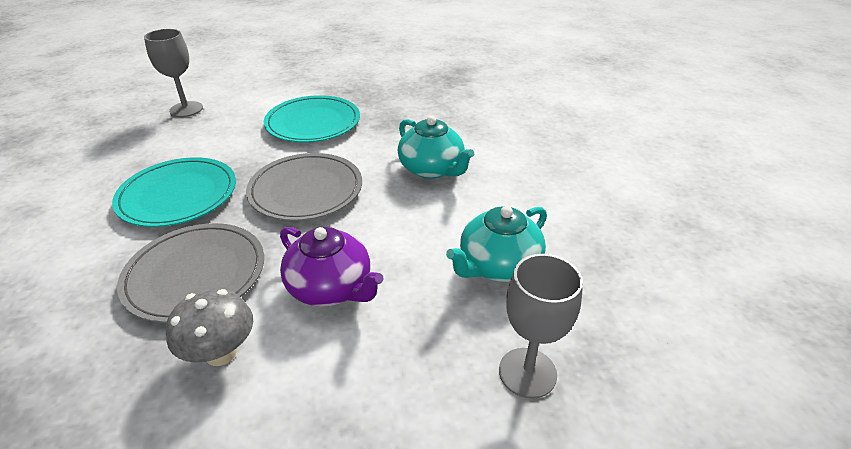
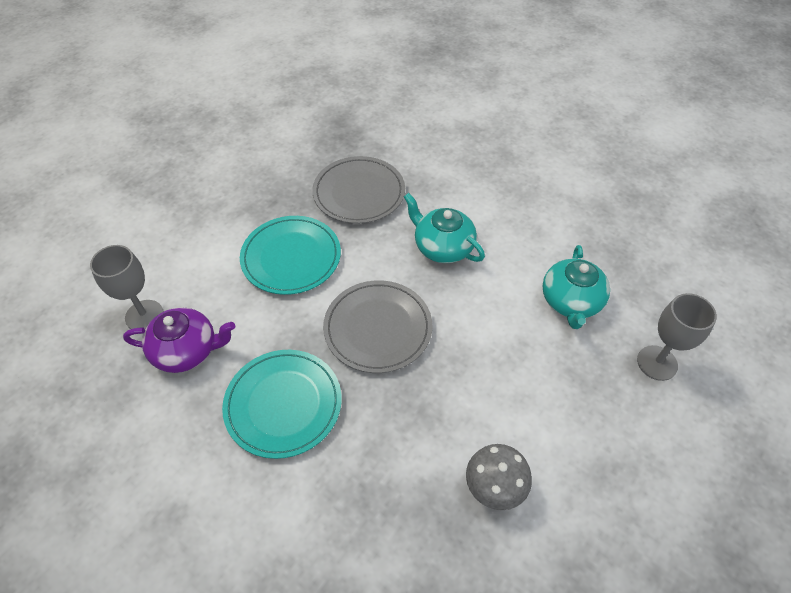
camera: 40 degrees left, 15 degrees up
grey plate [117,223,264,323] -> grey plate moved to [312,156,405,224]
purple teapot [280,227,384,307] -> purple teapot moved to [123,308,235,373]
turquoise teapot [398,116,474,179] -> turquoise teapot turned 150 degrees counterclockwise [404,193,485,263]

